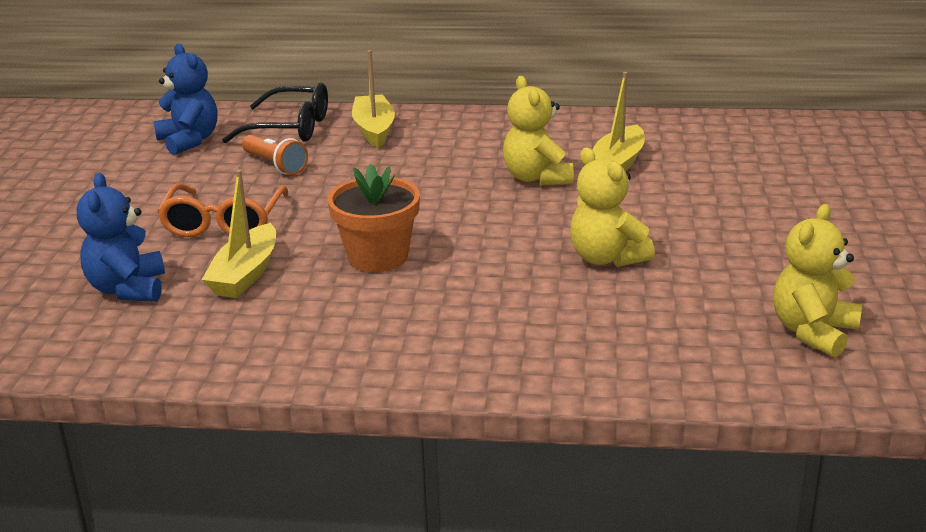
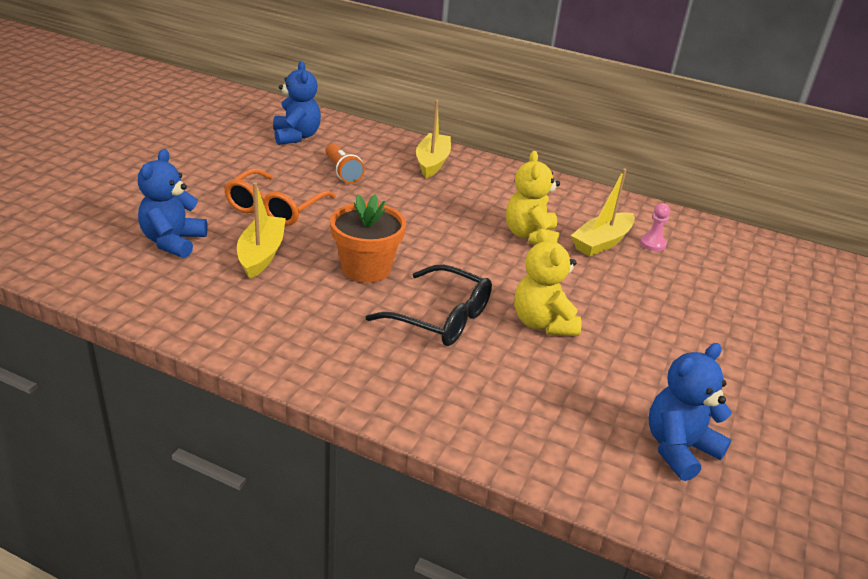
camera: 15 degrees right, 5 degrees up
yellow boat [202,170,276,298] -> yellow boat turned 150 degrees clockwise [237,182,286,279]
black glasses [222,83,328,143] -> black glasses moved to [366,265,492,346]
yellow teddy bear [773,204,862,358] -> blue teddy bear [649,343,732,481]
none -> pink pawn [640,203,670,251]

